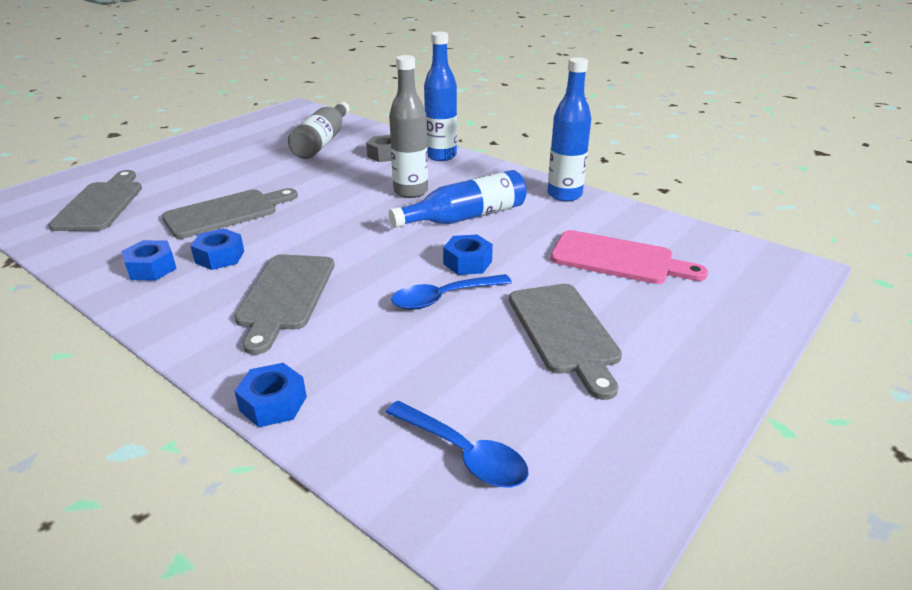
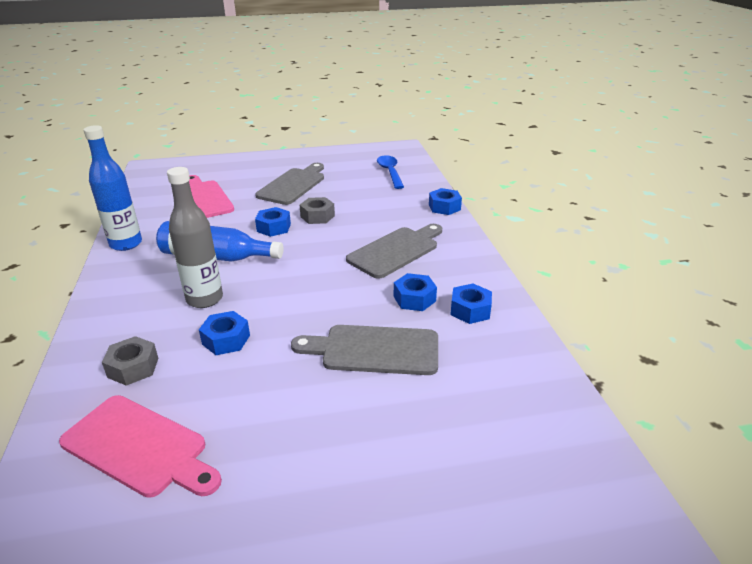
camera: 140 degrees left, 0 degrees up
grey cutting board [48,170,142,231] -> none
grey bottle [288,101,350,159] -> pink cutting board [59,395,222,498]
blue spoon [391,274,512,310] -> grey nut [300,197,335,224]
blue bottle [424,32,457,161] -> none
none -> blue nut [199,311,250,355]

